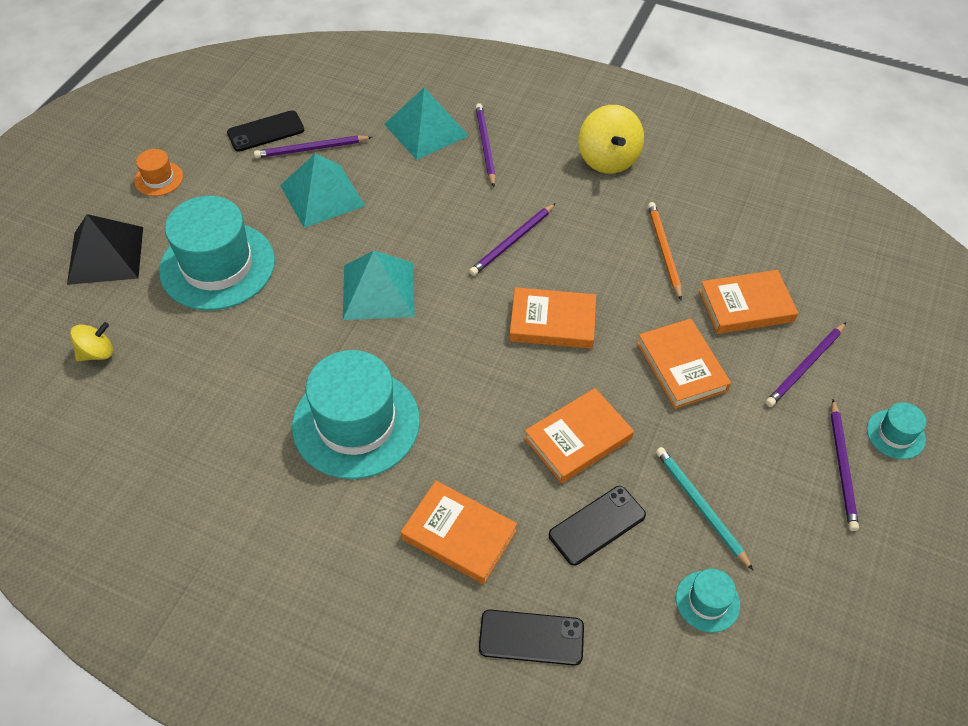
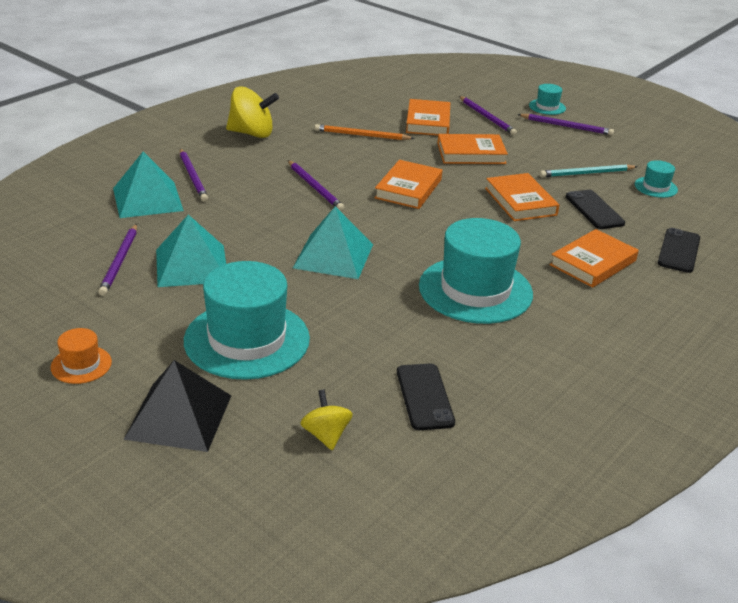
camera: 75 degrees left, 20 degrees down
black phone [227,110,304,152] -> black phone moved to [397,364,455,430]
purple pencil [476,103,496,187] -> purple pencil turned 120 degrees counterclockwise [180,149,208,202]

